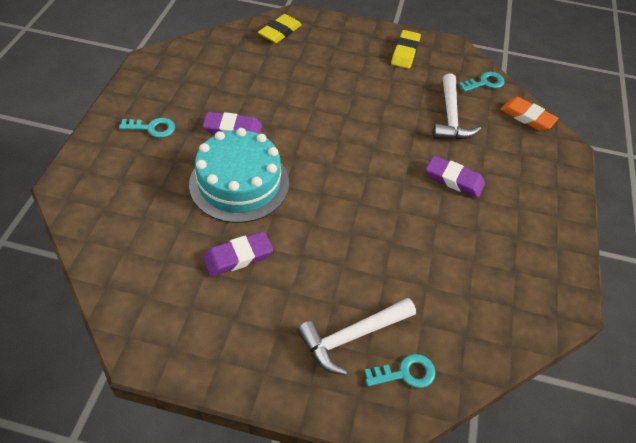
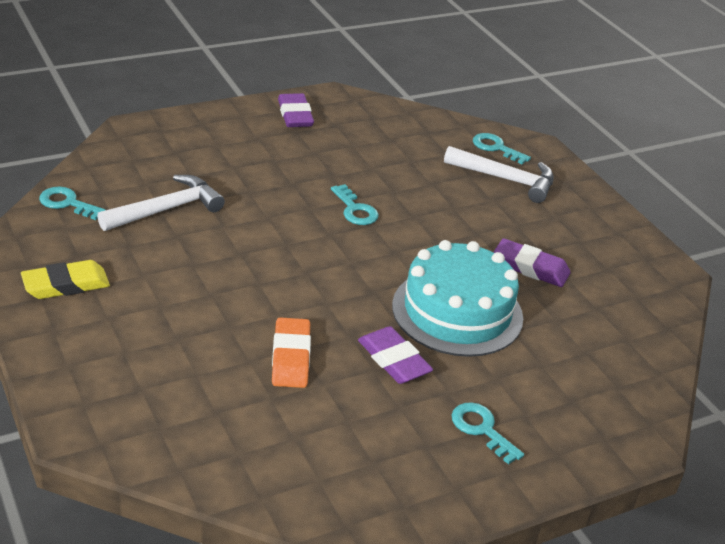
camera: 130 degrees left, 15 degrees down
yellow eraser [258,14,302,43] -> none
purple eraser [426,155,485,198] -> purple eraser moved to [278,93,314,127]
orange eraser [500,97,559,131] -> orange eraser moved to [272,317,311,388]
none -> turquoise key [331,184,379,225]

